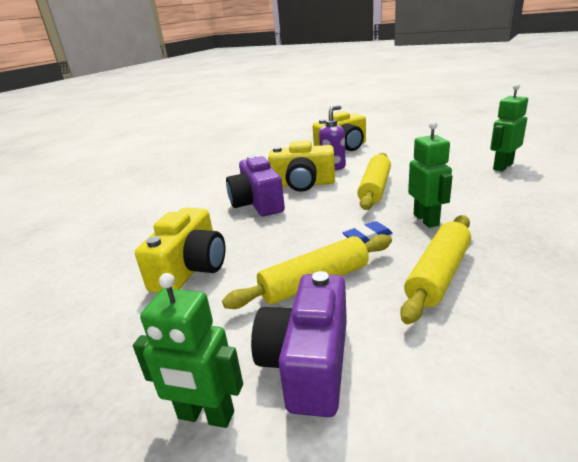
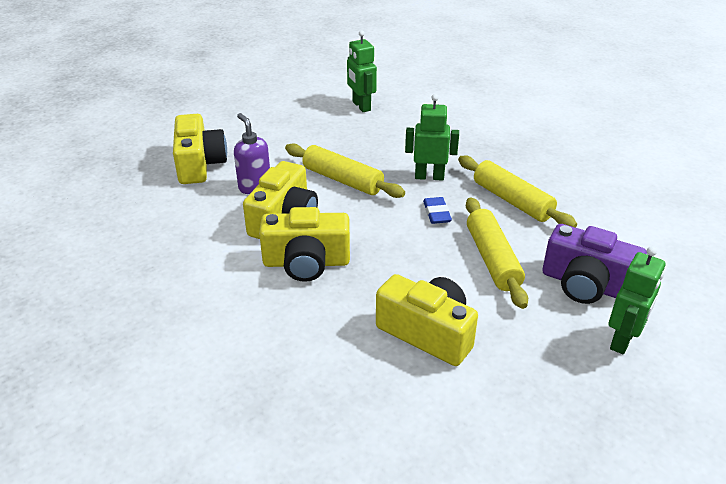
camera: 75 degrees left, 10 degrees up
purple camera [226,155,285,216] -> yellow camera [259,207,350,282]

